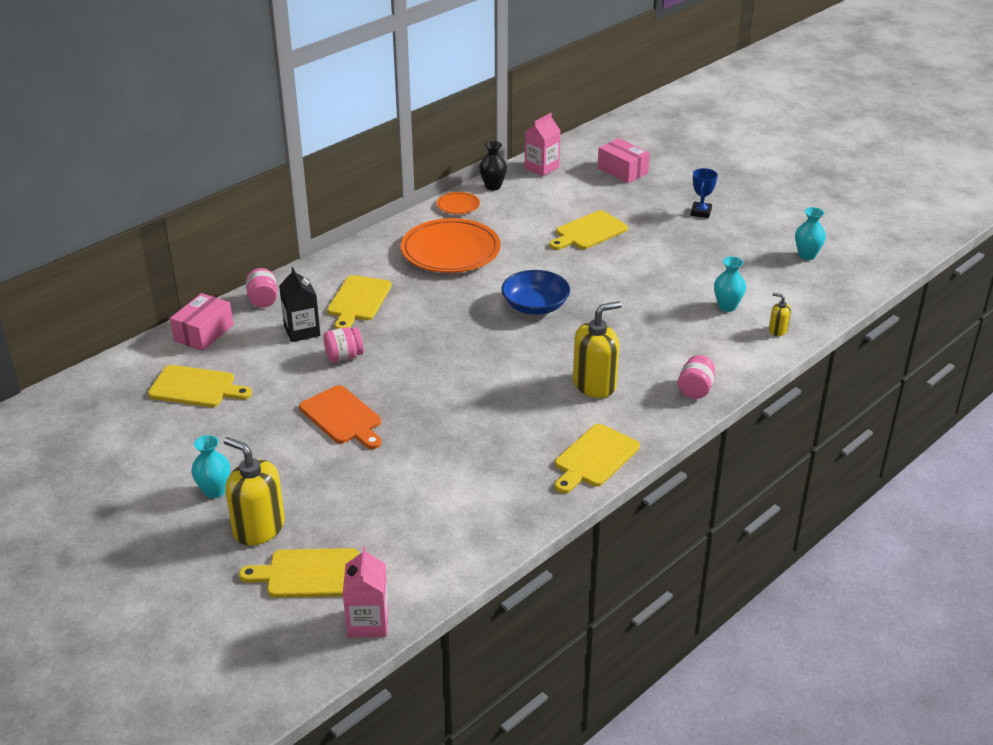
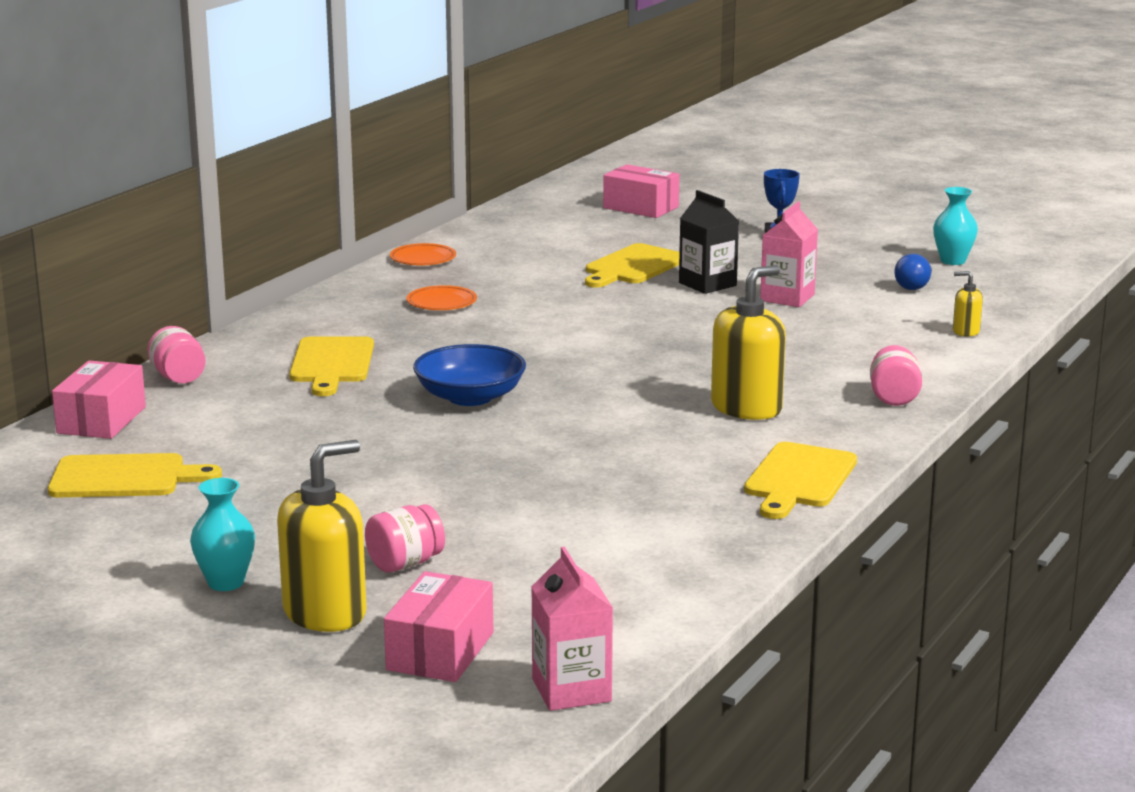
camera: 15 degrees left, 15 degrees down
yellow soap dispenser [223,437,285,546] -> yellow soap dispenser turned 120 degrees clockwise [277,440,366,632]
yellow cutting board [239,548,359,598] -> pink box [384,571,493,682]
black carton [279,267,320,342] -> black carton moved to [679,190,739,294]
orange cutting board [299,385,382,449] -> none
pink jar [323,327,364,362] -> pink jar moved to [365,504,445,573]
orange plate [401,218,501,273] -> orange plate [406,285,477,310], size x0.46
black vase [479,141,507,191] -> none
blue bowl [501,270,570,315] -> blue bowl moved to [413,344,526,406]
pink carton [525,113,560,176] -> pink carton moved to [760,201,818,307]
turquoise vase [714,256,746,312] -> none
none -> blue light bulb [894,254,932,290]

